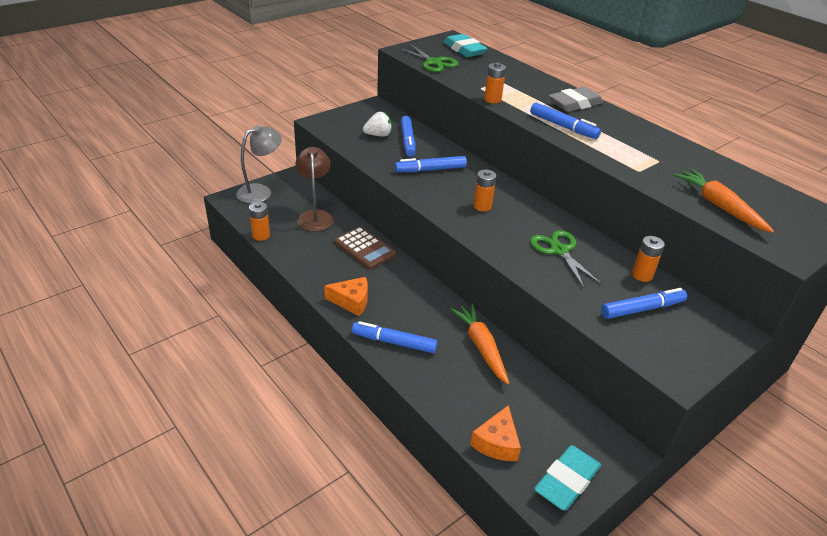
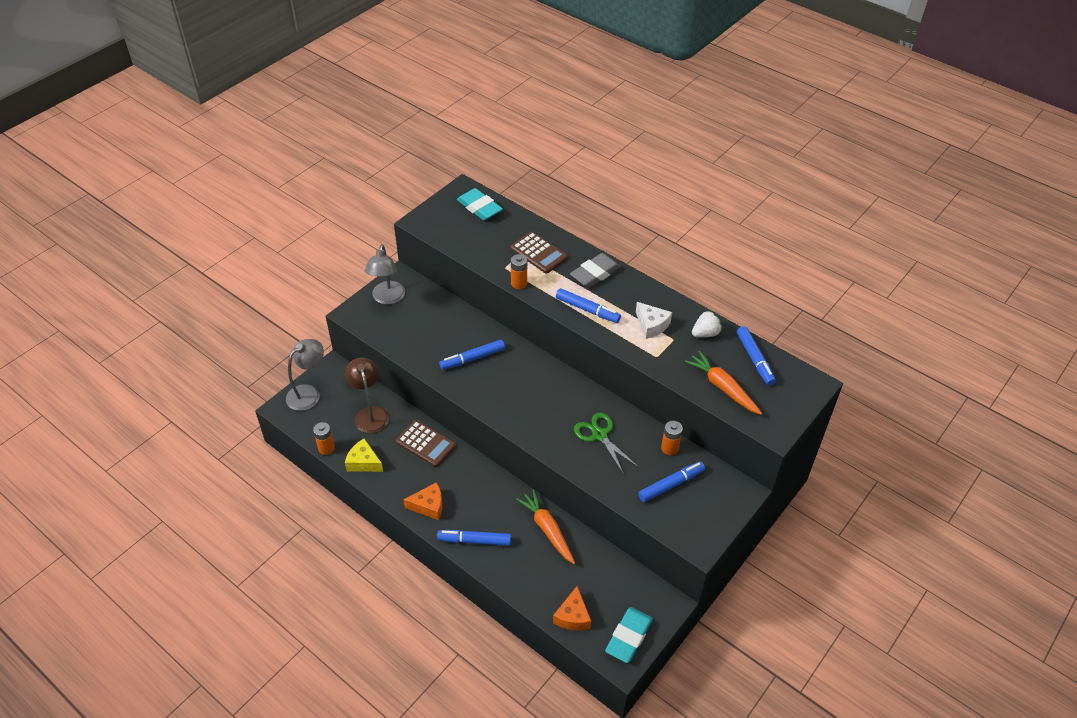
camera: 10 degrees left, 10 degrees up
white strawberry [363,112,392,136] -> white strawberry moved to [692,310,722,337]
green scissors [398,44,458,72] -> none
blue marker [401,116,416,157] -> blue marker moved to [737,326,776,385]
orange battery [473,169,496,212] -> none
none -> yellow cheese [345,439,383,472]
none -> grey lamp [365,244,405,305]
none -> brown calculator [511,232,568,274]
none -> white cheese [636,302,672,339]

